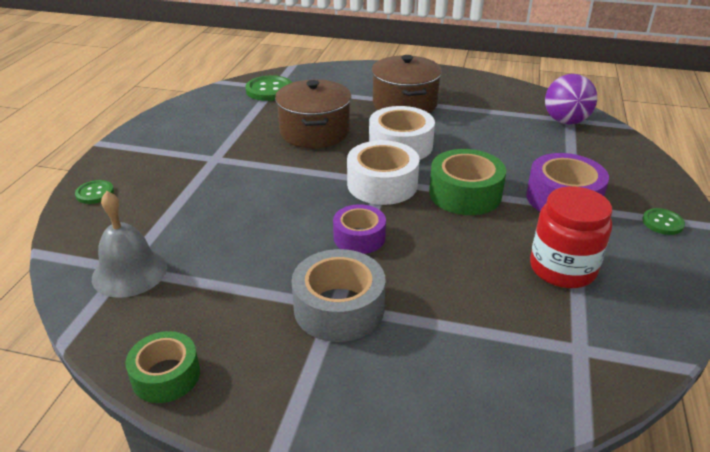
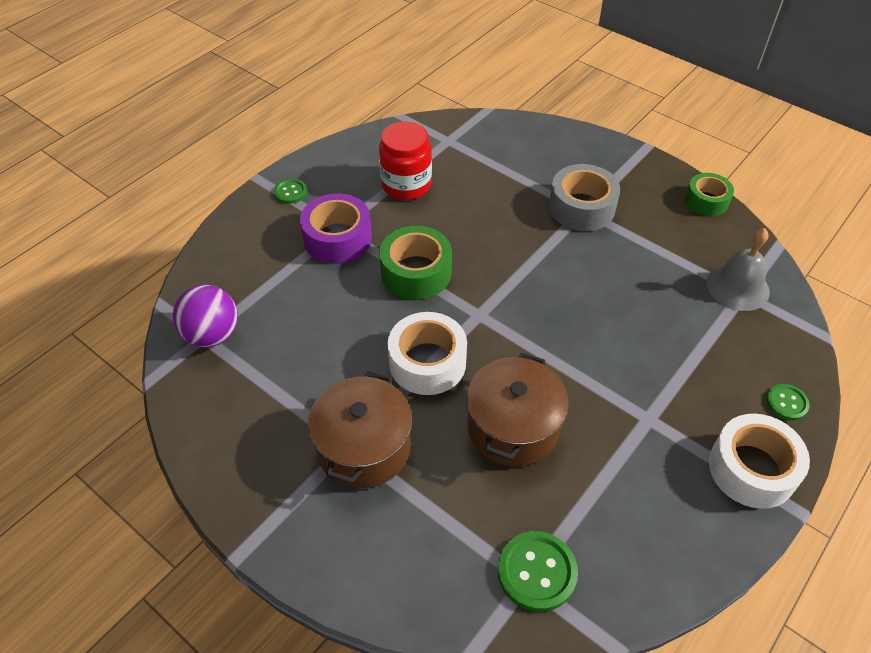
camera: 155 degrees left, 15 degrees up
purple tape [333,204,386,254] -> none
white tape [347,140,419,205] -> white tape moved to [709,414,810,509]

